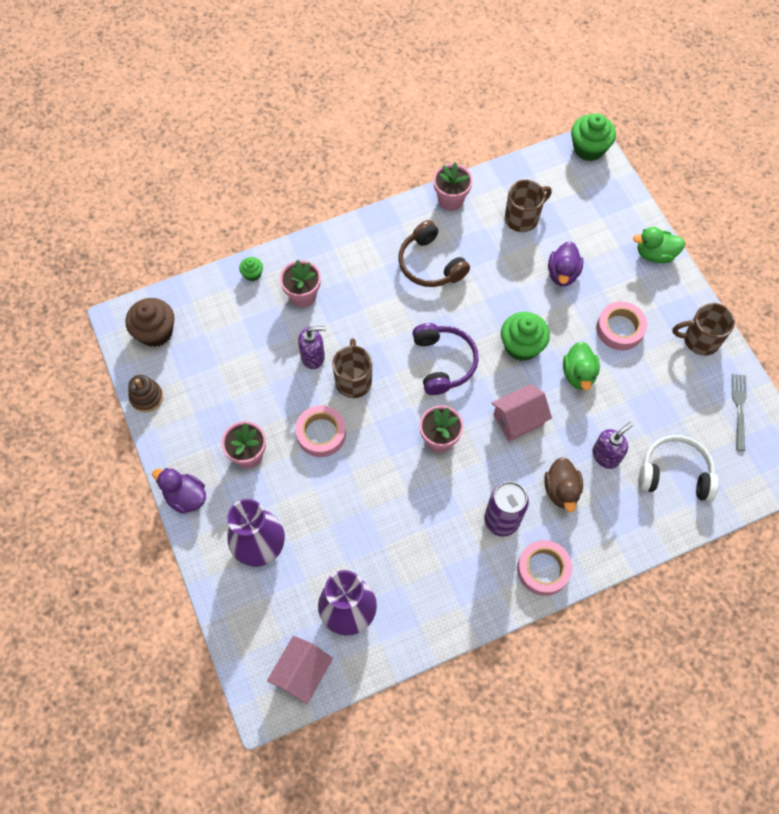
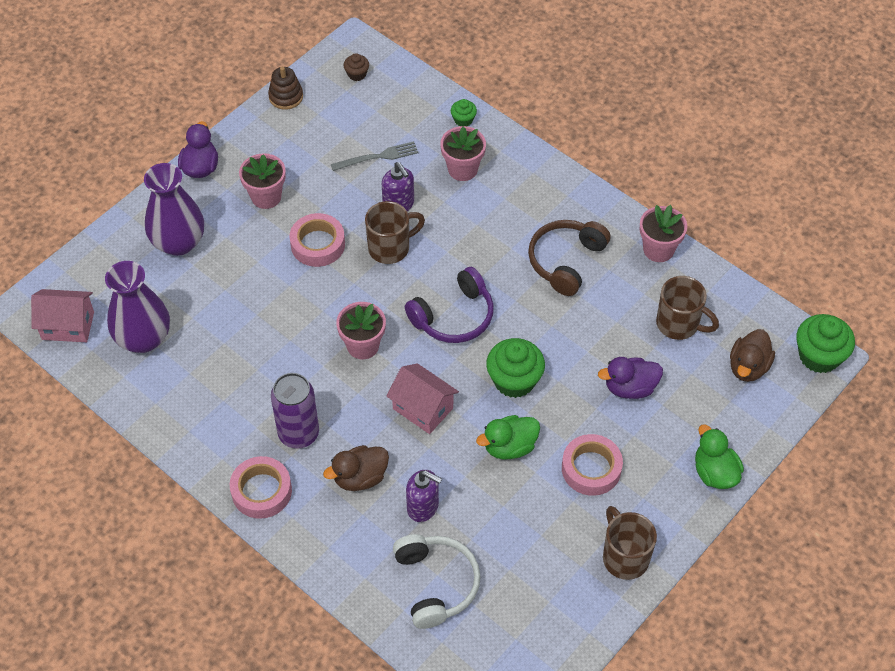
camera: 65 degrees right, 10 degrees down
brown cupcake [126,298,174,347] -> brown cupcake [344,53,369,81], size x0.51
grey fork [732,374,747,451] -> grey fork moved to [331,141,418,171]
none -> brown duck [730,329,775,382]

